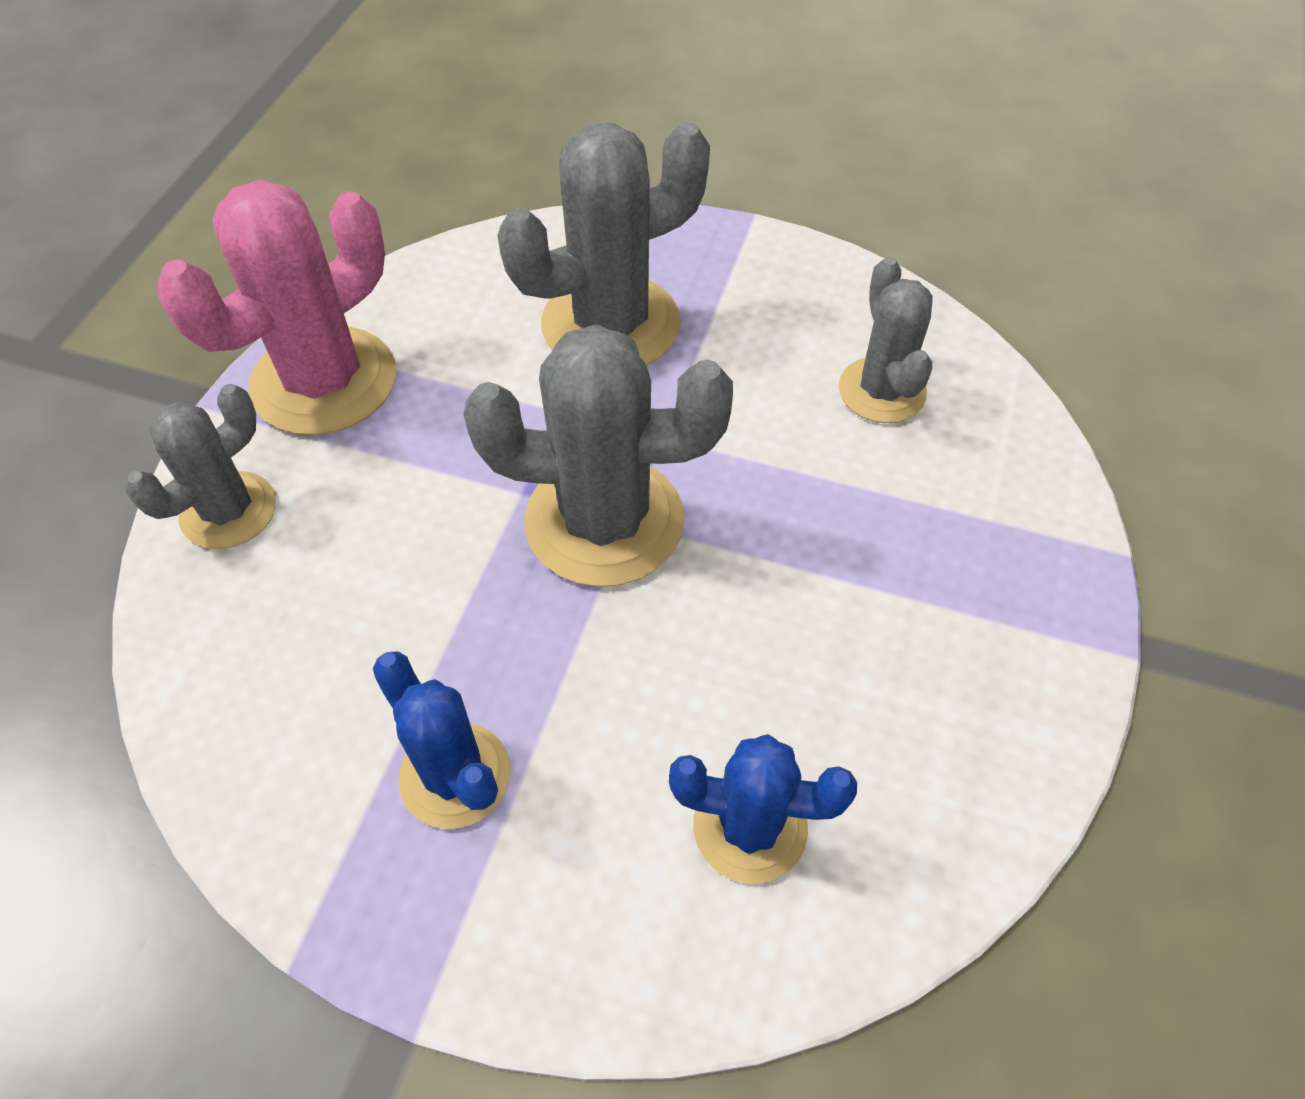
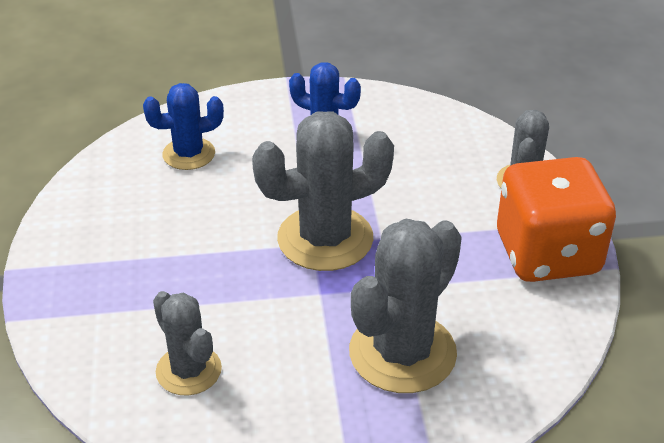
camera: 155 degrees right, 15 degrees down
pink cactus [157,180,396,435] -> orange dice [497,157,616,282]

